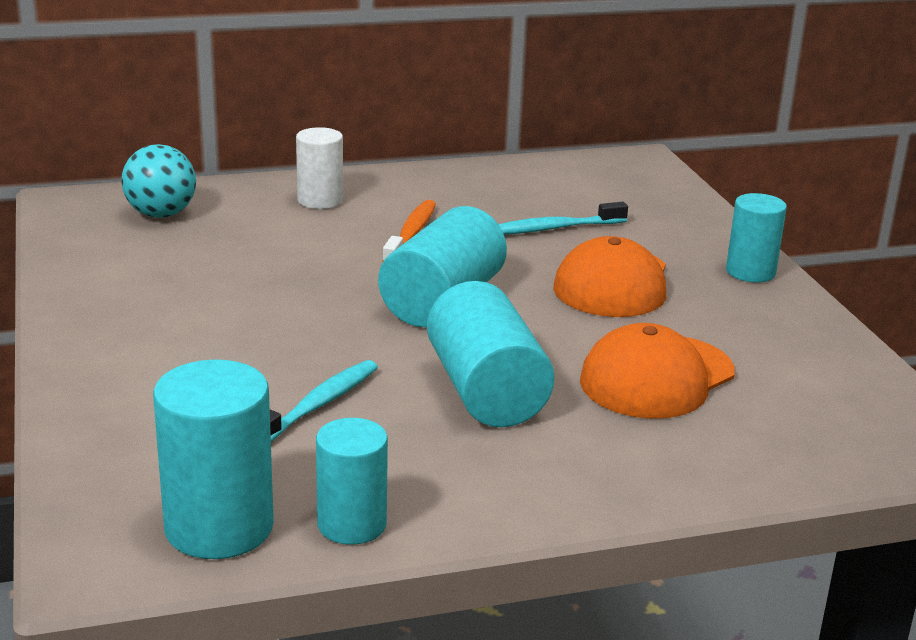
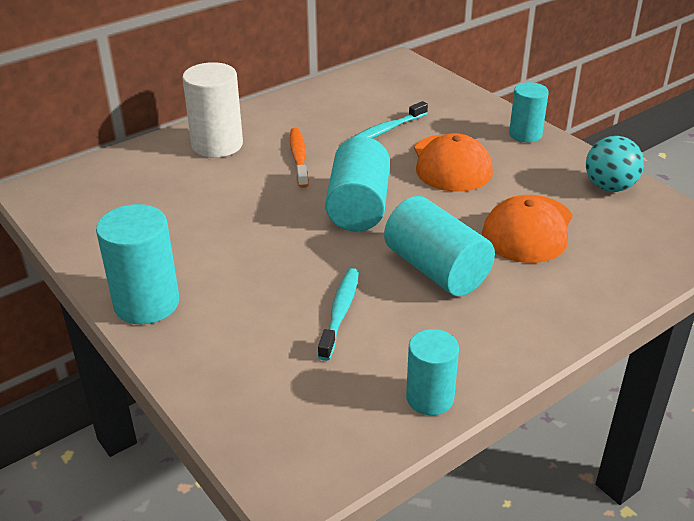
camera: 20 degrees left, 10 degrees up
turquoise ball [121,144,196,218] -> turquoise ball moved to [586,136,644,192]
turquoise cylinder [153,360,274,559] -> turquoise cylinder moved to [96,204,179,324]
white cylinder [296,127,343,209] -> white cylinder [182,62,243,158], size x1.55

